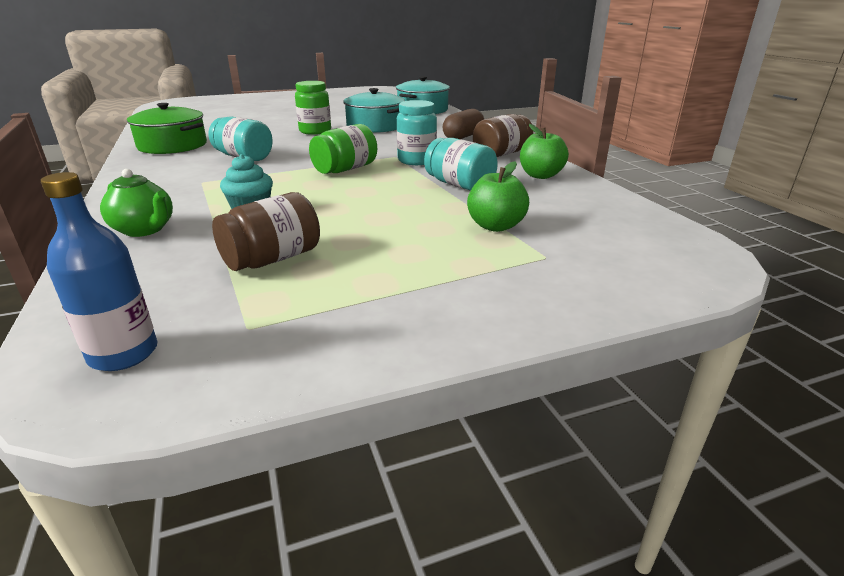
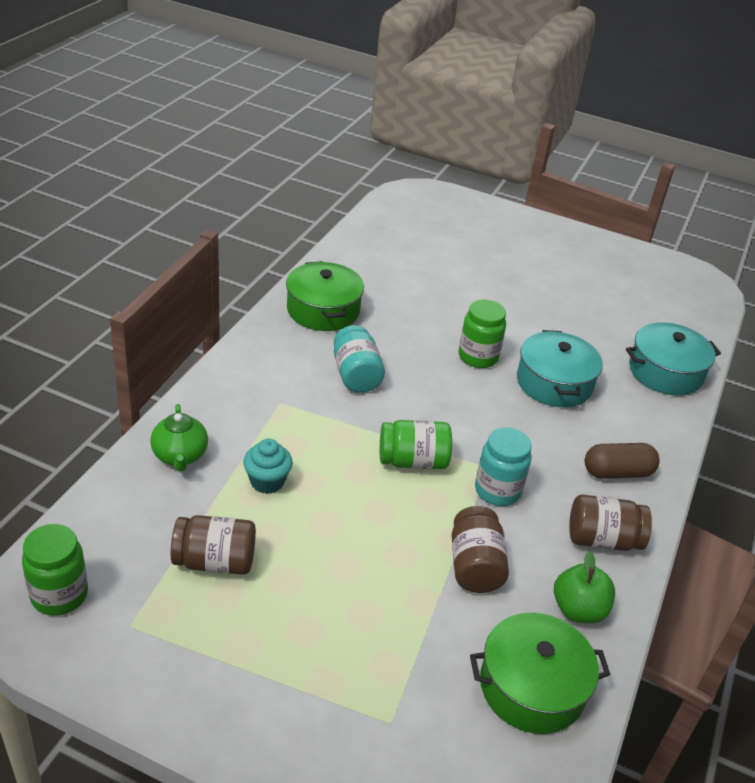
camera: 40 degrees right, 10 degrees up
blue bottle [41,172,157,371] -> green jar [22,524,88,616]
turquoise jar [424,138,498,191] -> brown jar [452,506,509,593]
green apple [467,161,529,232] -> none
none -> green pot [470,613,610,734]

